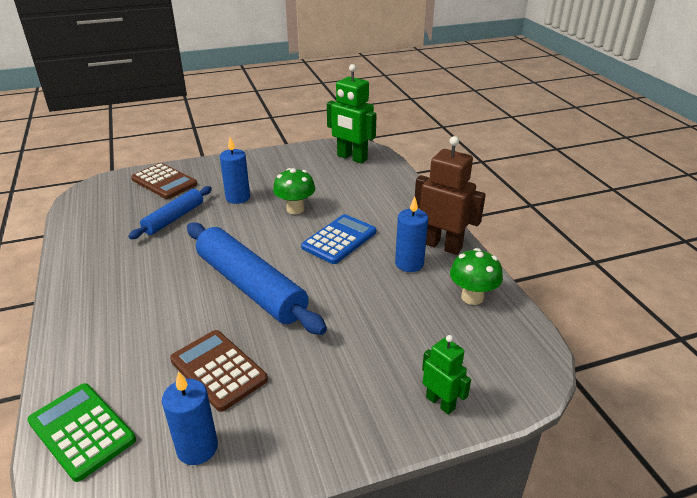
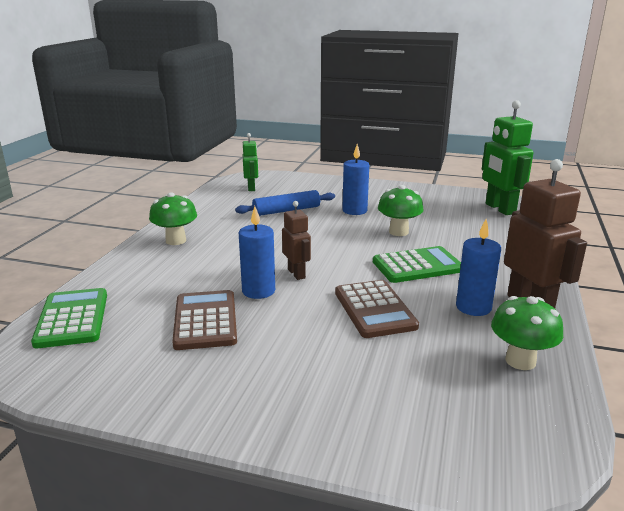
camera: 35 degrees right, 10 degrees down
brown calculator [131,163,197,199] -> brown calculator moved to [335,280,419,338]
blue candle [162,371,218,465] -> blue candle moved to [238,206,275,299]
blue rolling pin [187,222,327,335] -> brown robot [282,201,311,280]
blue calculator [301,214,376,264] -> green calculator [373,246,461,283]
green robot [422,335,471,415] -> green robot moved to [243,133,258,191]
none -> green mushroom [149,192,197,245]

